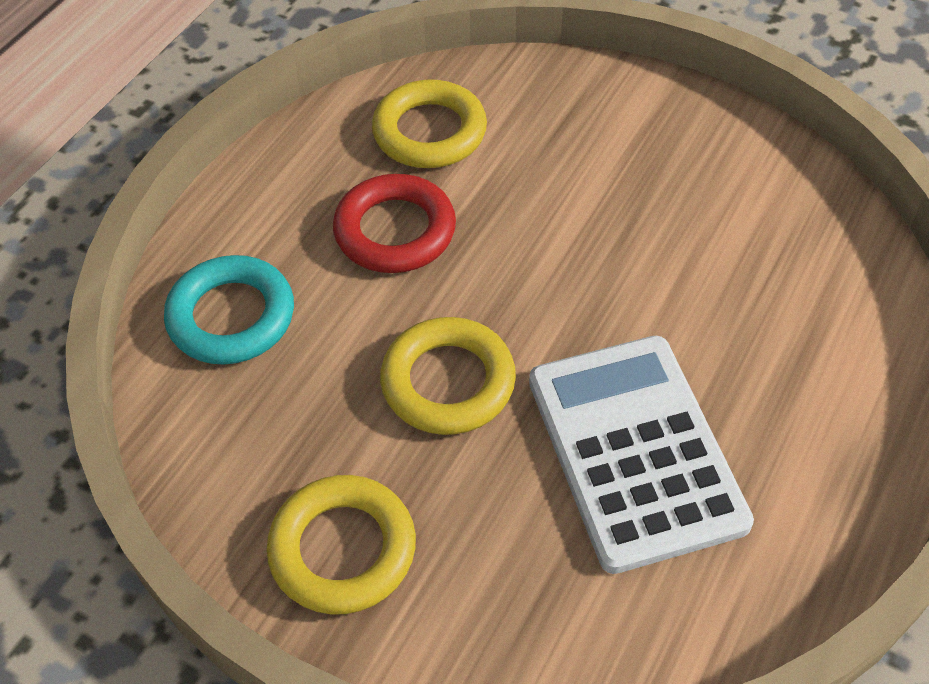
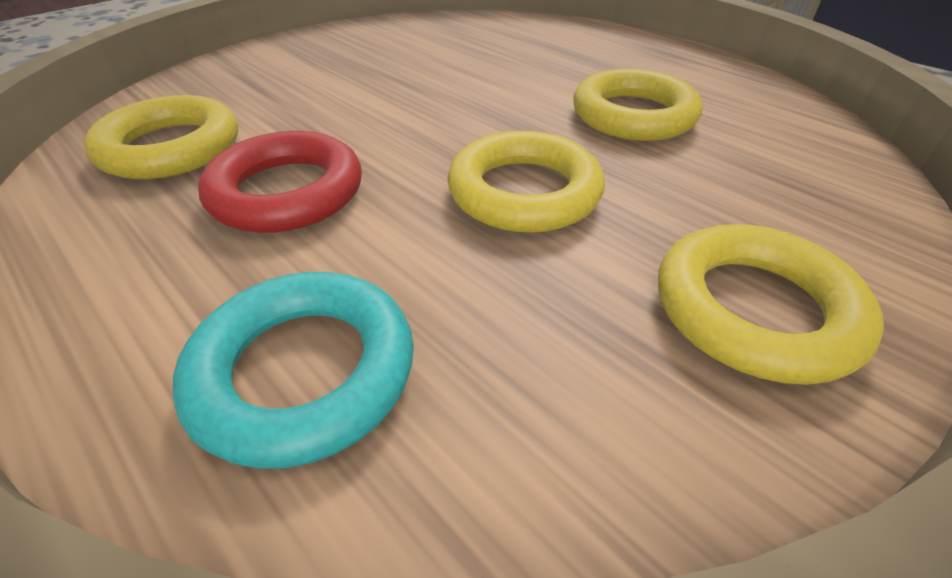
camera: 75 degrees left, 10 degrees down
white calculator [529,336,754,574] -> yellow ring [573,69,703,141]

